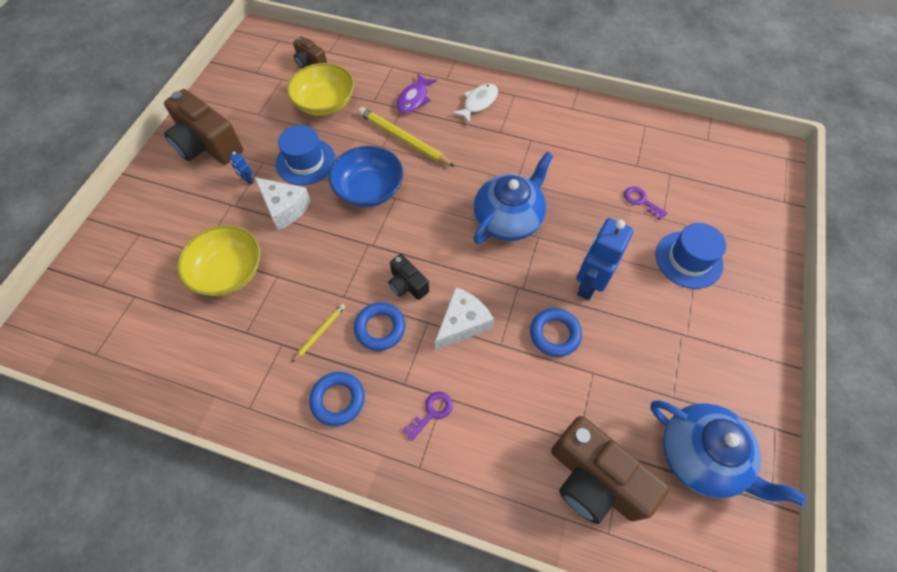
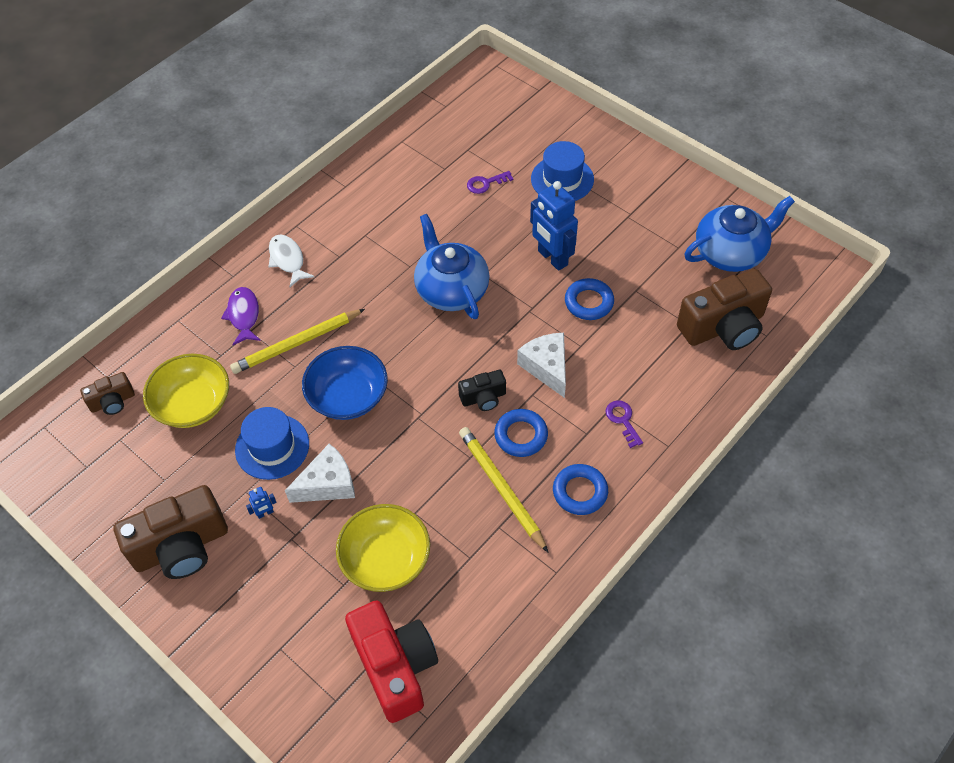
camera: 65 degrees left, 5 degrees down
yellow pencil [292,304,346,362] -> yellow pencil [459,427,549,553], size x1.95
purple fish [396,73,437,114] -> purple fish turned 150 degrees counterclockwise [221,287,261,345]
none -> red camera [345,600,438,723]

